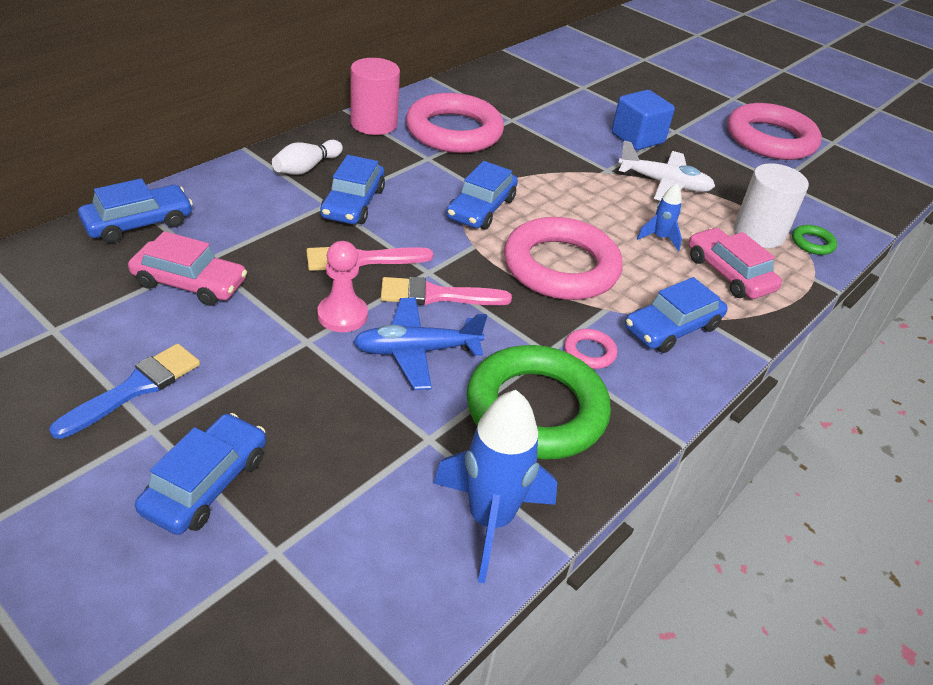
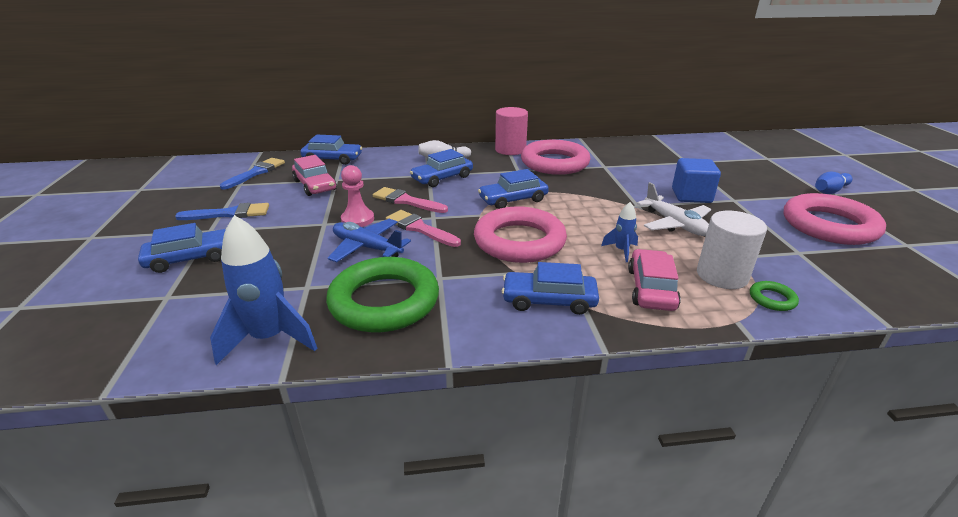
camera: 45 degrees right, 10 degrees down
pink ring [564,329,617,369] -> none
none -> blue brush [220,158,285,190]
none -> blue bowling pin [815,172,853,194]

